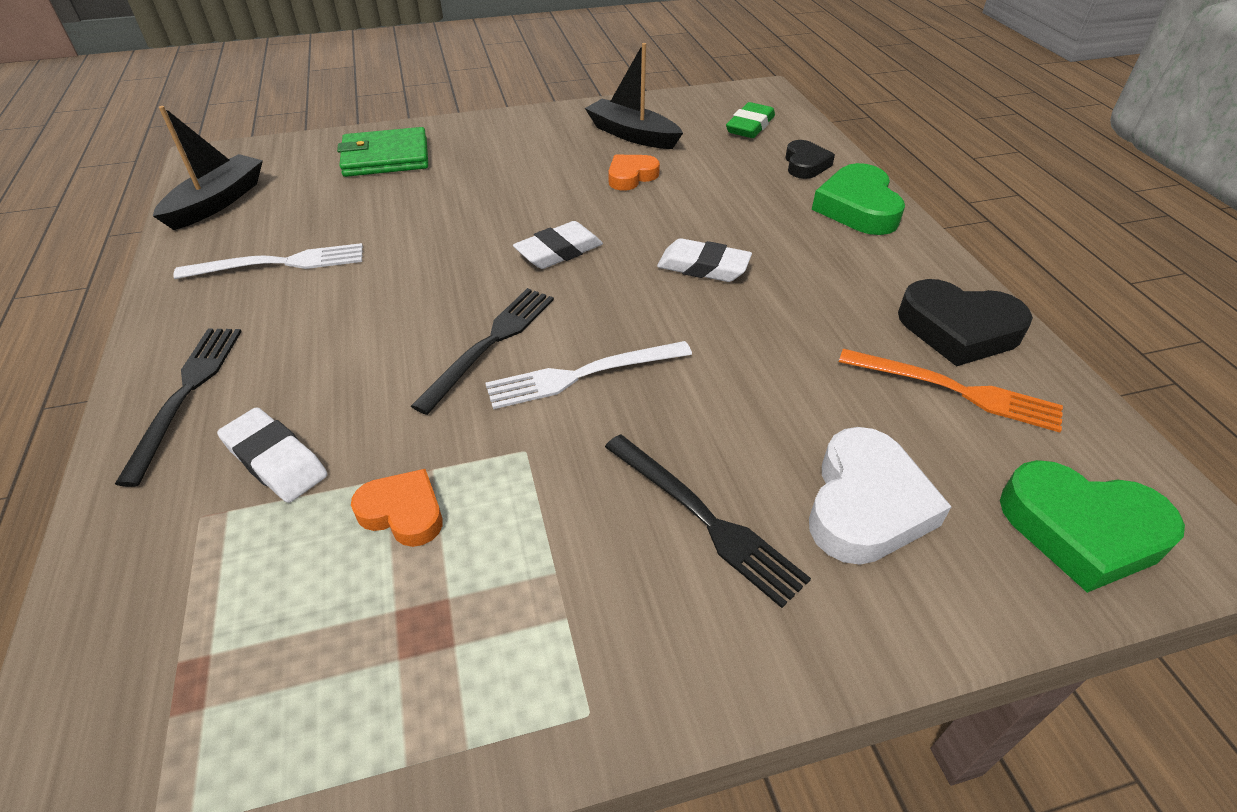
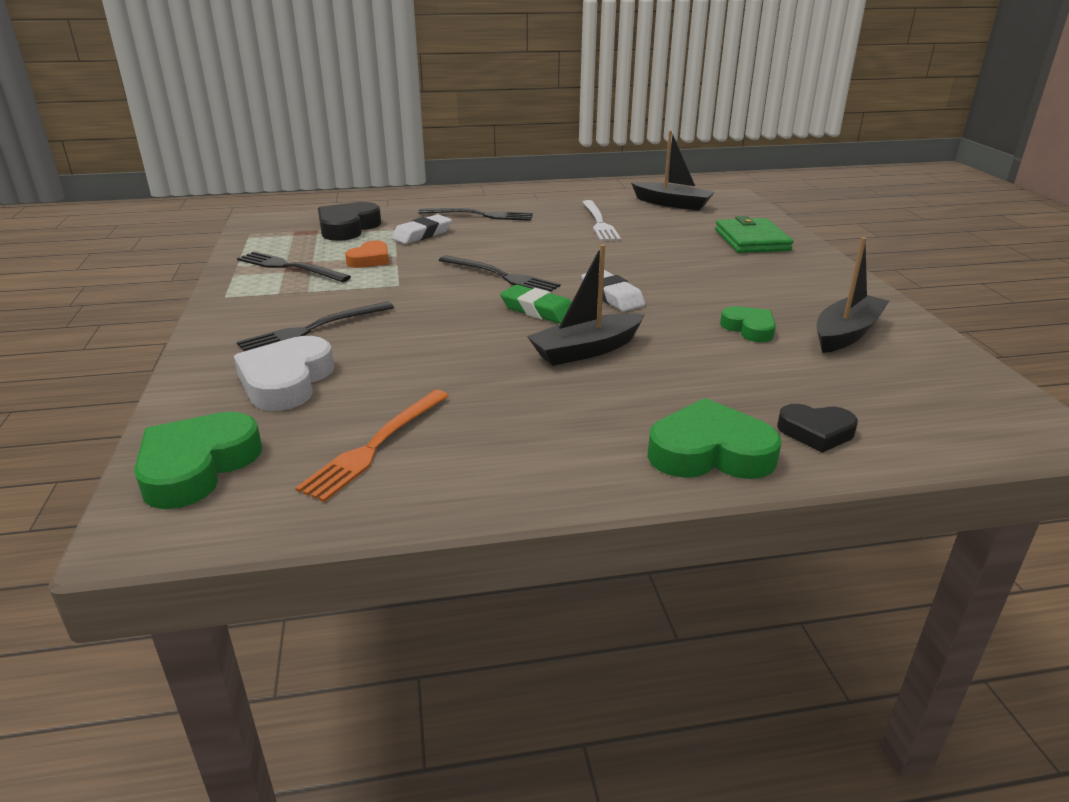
camera: 95 degrees right, 15 degrees down
white fork [485,341,692,409] -> none
orange heart [609,155,660,191] -> green heart [720,306,776,342]
white eraser [657,238,752,282] -> black boat [527,244,645,366]
green eraser [726,102,775,138] -> green eraser moved to [500,285,572,324]
white heart [809,427,952,565] -> white heart turned 75 degrees clockwise [234,336,334,411]
black heart [898,279,1033,366] -> black heart moved to [318,202,381,241]
none -> black fork [237,251,351,282]

